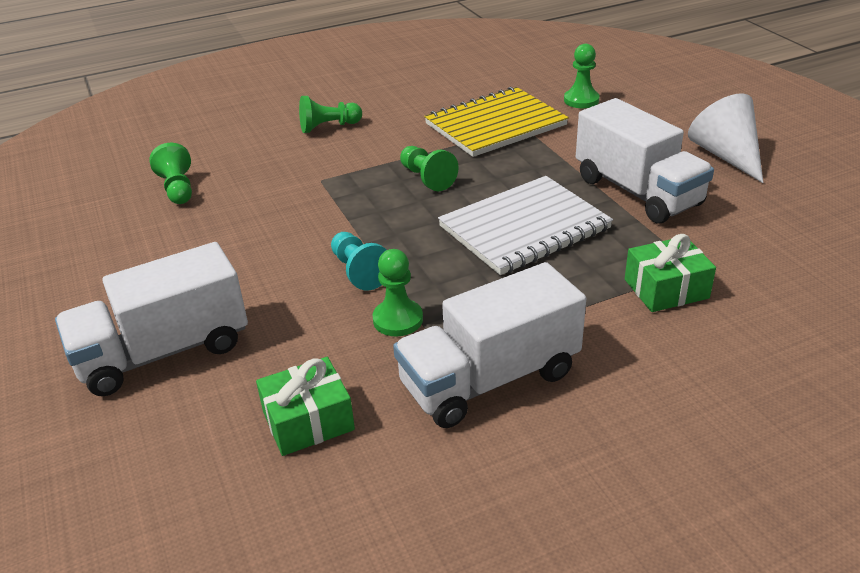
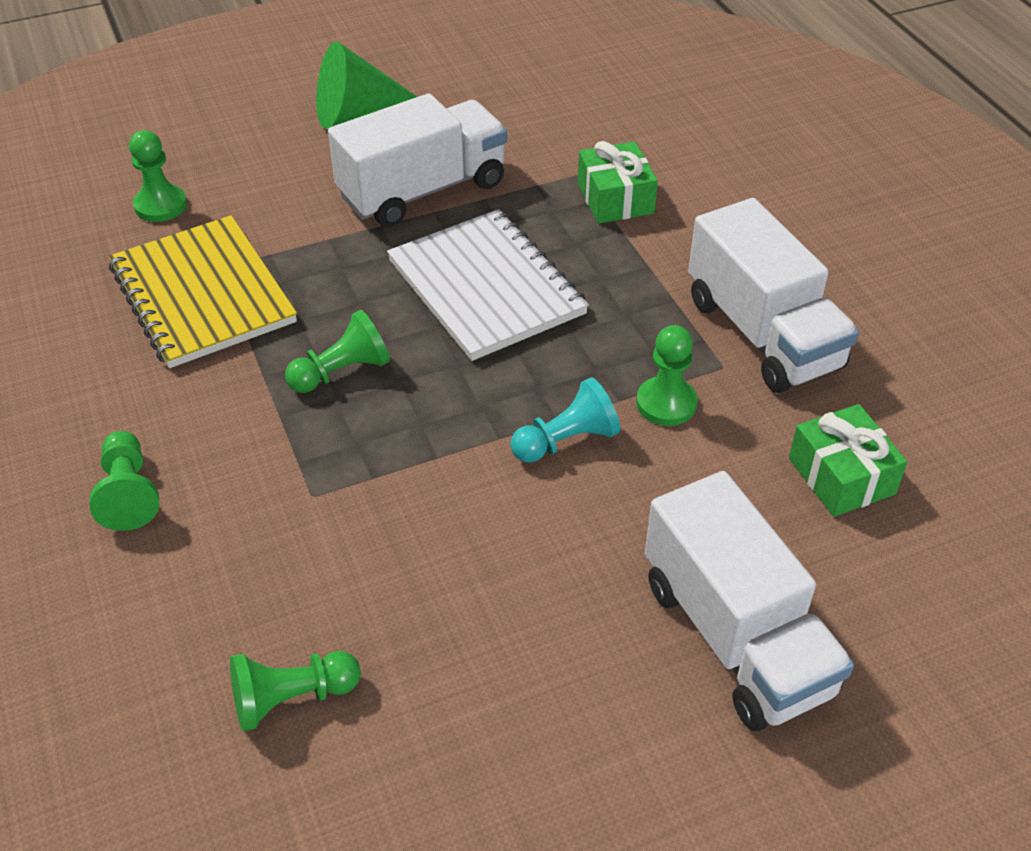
camera: 90 degrees left, 10 degrees up
white cone [688,94,763,183] -> green cone [316,42,417,129]

